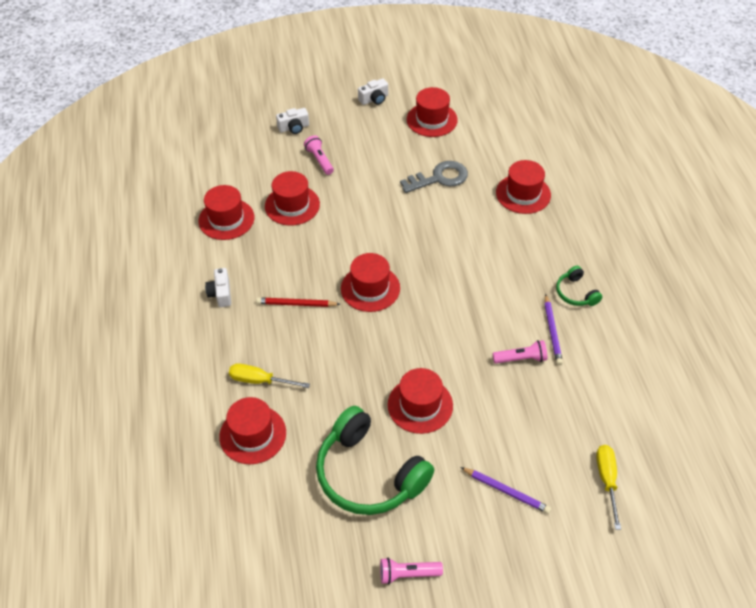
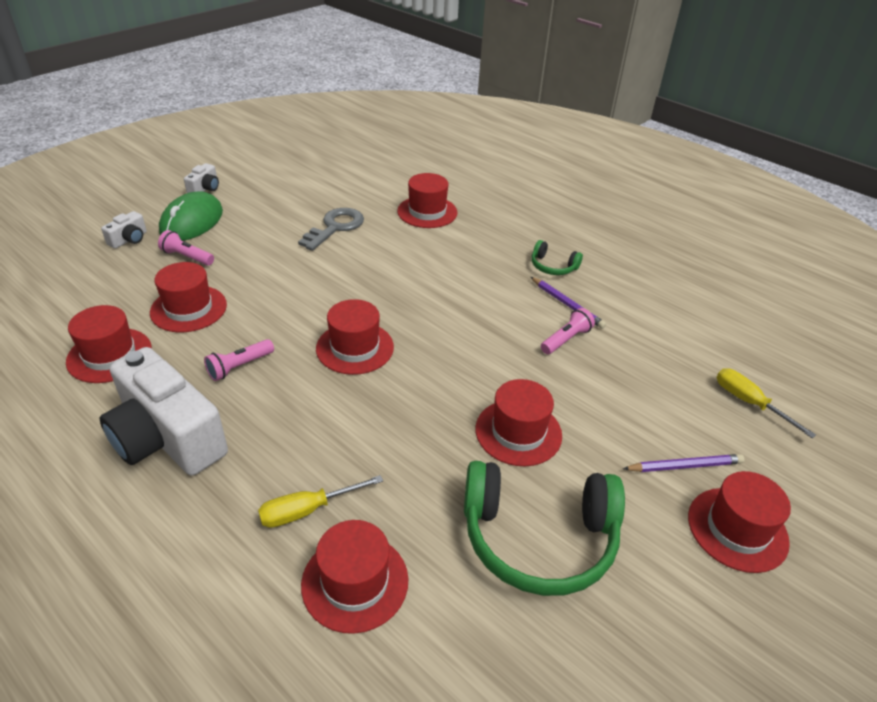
camera: 40 degrees left, 10 degrees down
white camera [205,268,231,307] -> white camera [99,347,228,476], size x2.34
red pencil [256,297,340,307] -> none
pink flashlight [380,558,443,584] -> pink flashlight moved to [204,339,274,381]
red hat [407,87,458,137] -> red hat moved to [688,471,791,573]
none -> green mouse [159,191,223,241]

